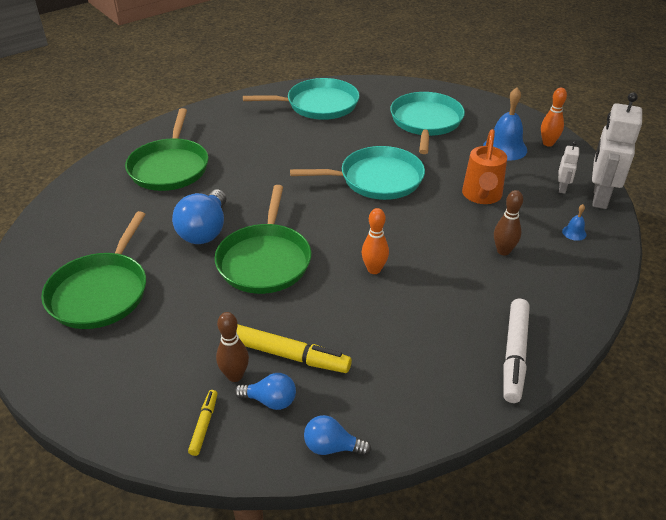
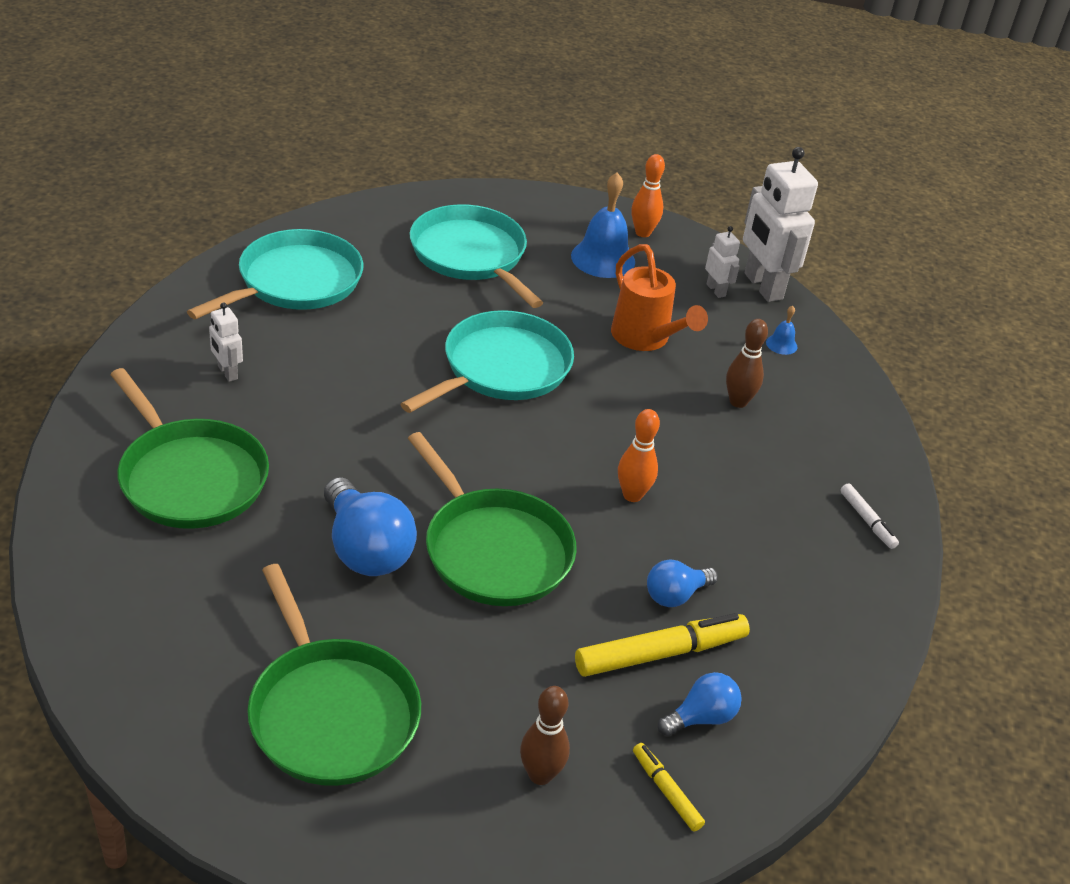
camera: 45 degrees left, 0 degrees up
brown bowling pin [216,312,249,382] -> brown bowling pin moved to [520,686,570,785]
blue light bulb [304,415,371,455] -> blue light bulb moved to [647,560,718,607]
white marker [503,299,530,403] -> white marker [840,483,899,549], size x0.53
none -> white robot [209,302,243,382]

